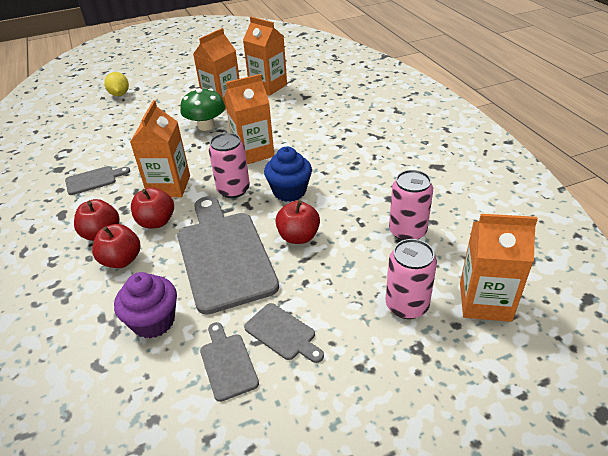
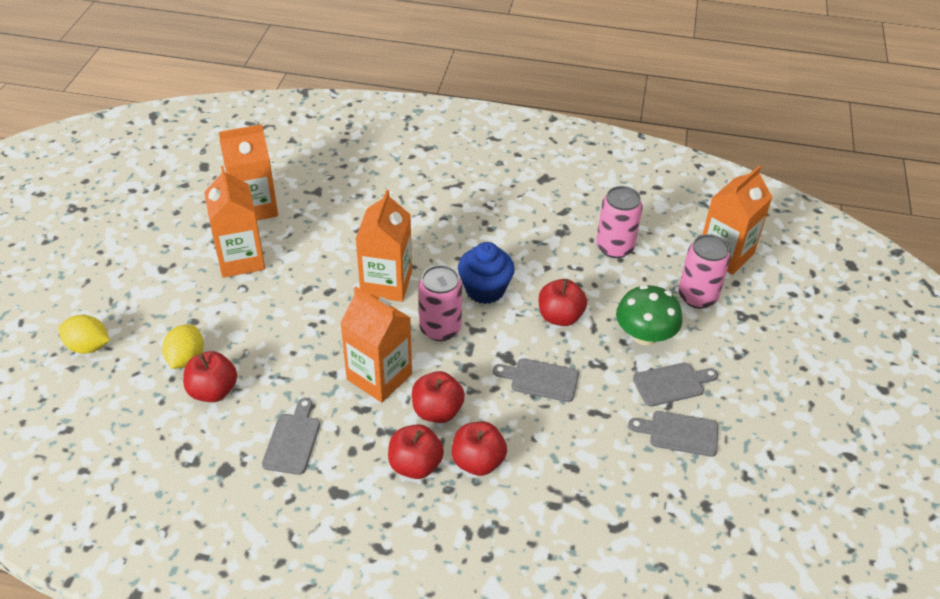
camera: 60 degrees left, 5 degrees up
purple cupcake [114,272,177,339] -> none
grey cutting board [177,196,279,315] -> grey cutting board [493,358,579,402], size x0.46
green mushroom [180,88,225,131] -> green mushroom moved to [616,285,682,345]
none -> yellow lemon [162,324,204,369]
none -> red apple [183,351,237,402]

